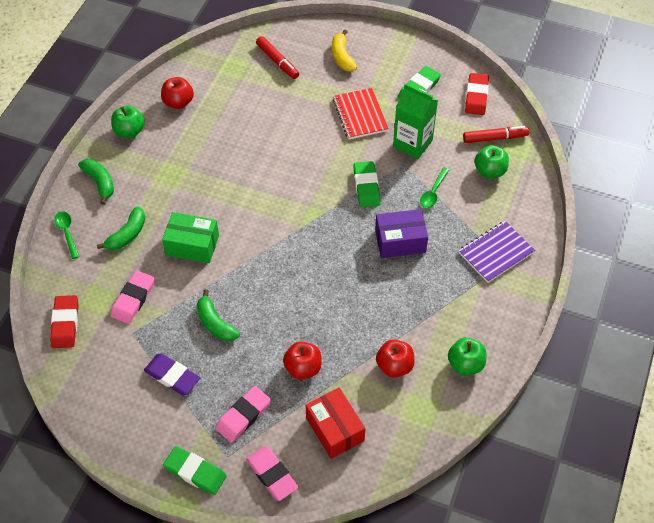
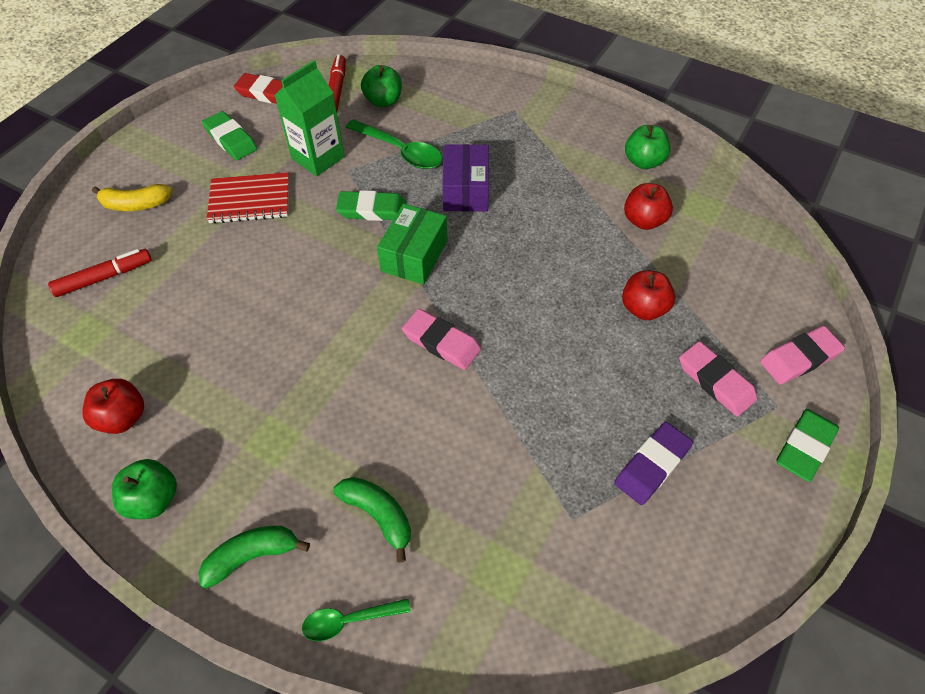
camera: 80 degrees left, 0 degrees up
red eraser [50,295,78,348] -> none
pink eraser [111,270,155,324] -> pink eraser moved to [402,309,481,370]
green box [162,212,219,263] -> green box moved to [377,204,448,285]
green banana [197,290,240,341] -> none
red box [306,388,365,459] -> none
green spoon [420,167,449,208] -> green spoon [345,119,442,169], size x1.64
purple notebook [459,221,535,283] -> none

